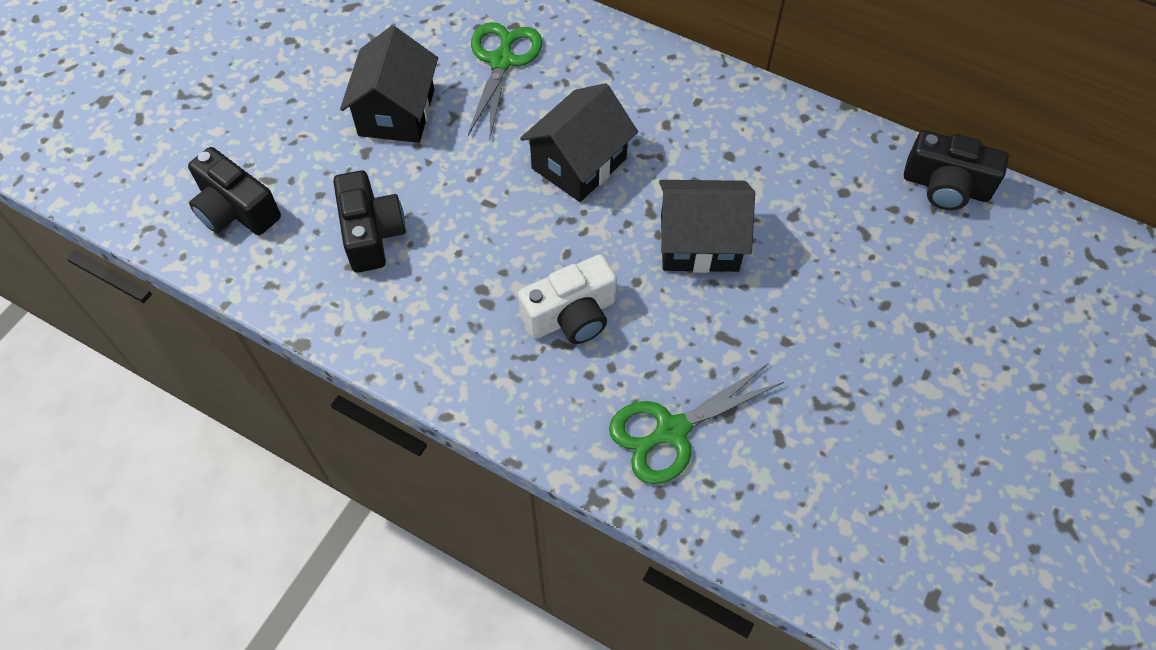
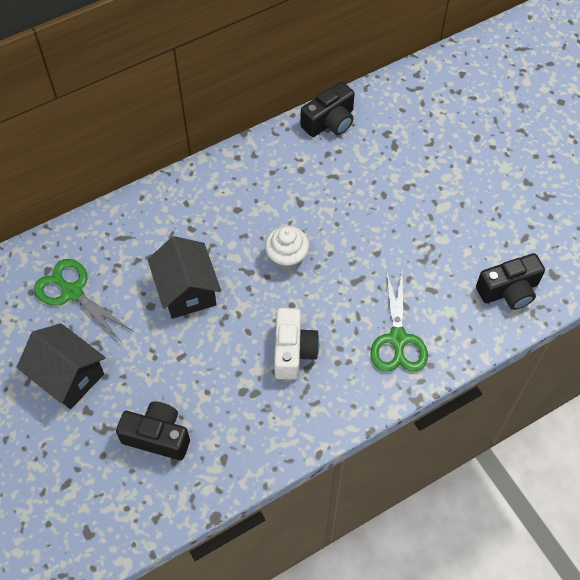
camera: 60 degrees left, 0 degrees up
black camera [188,147,281,235] -> black camera moved to [476,253,545,310]
black house [659,180,755,273] -> white cupcake [265,226,309,272]

